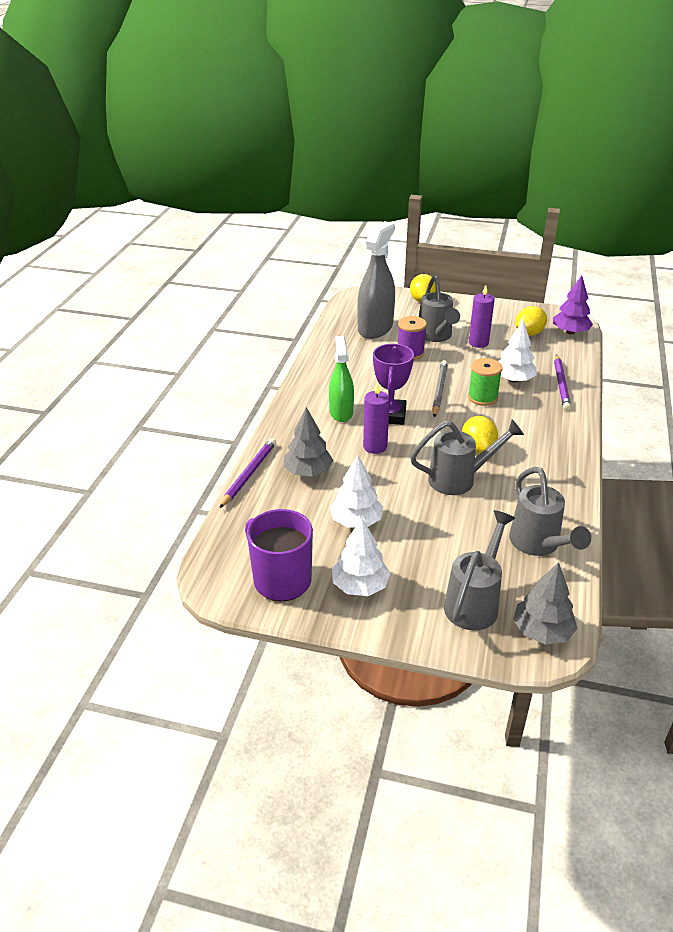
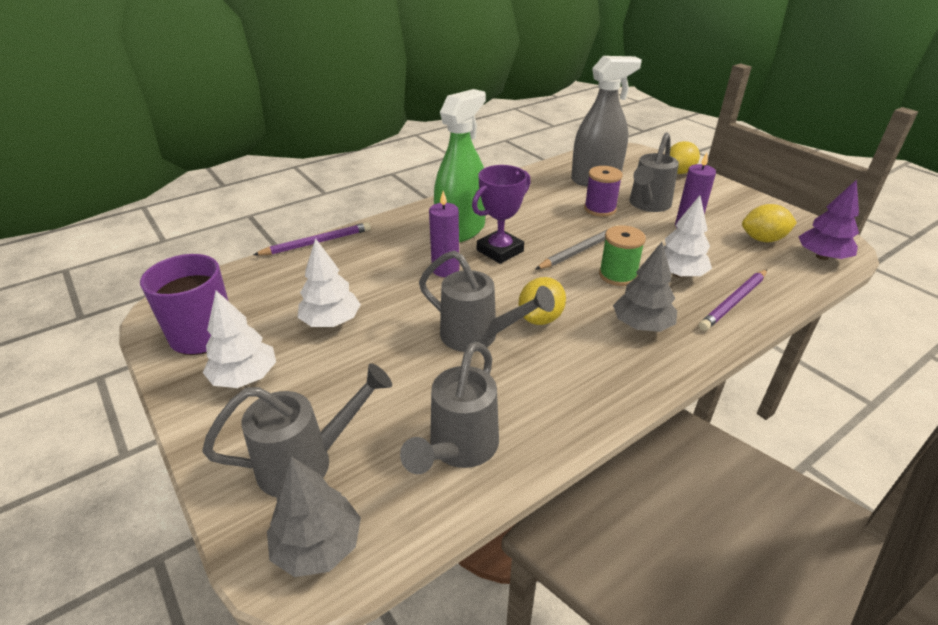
camera: 40 degrees right, 0 degrees up
grey tree [284,407,333,477] -> grey tree moved to [613,242,677,332]
green spray bottle [329,336,354,422] -> green spray bottle [434,89,486,242], size x1.54

